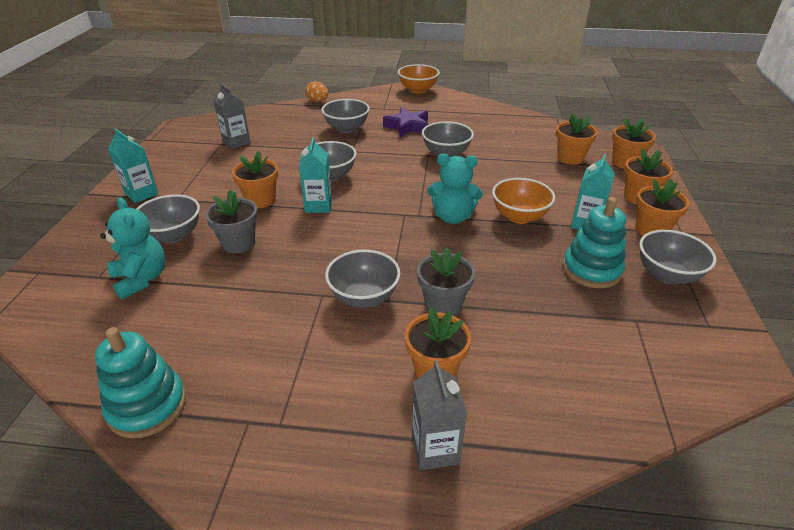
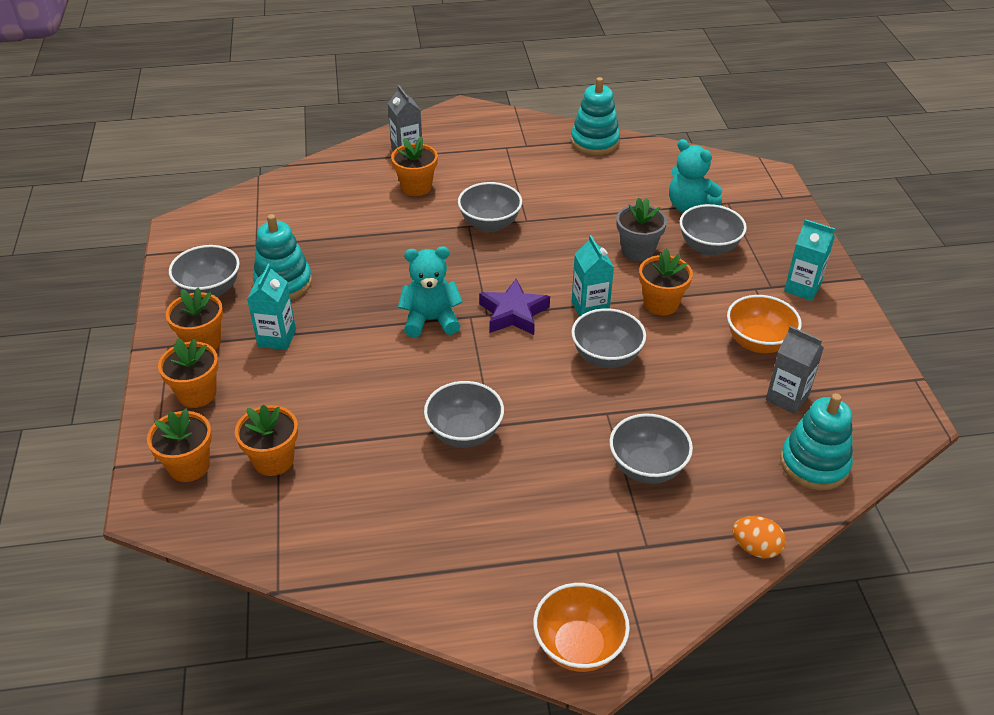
camera: 165 degrees right, 5 degrees up
purple star [383,107,429,137] -> purple star moved to [479,279,550,335]
grey flower pot [417,247,475,316] -> none
orange bowl [492,178,555,224] -> orange bowl moved to [727,295,802,353]
none -> turquoise stacking toy [780,393,853,490]

